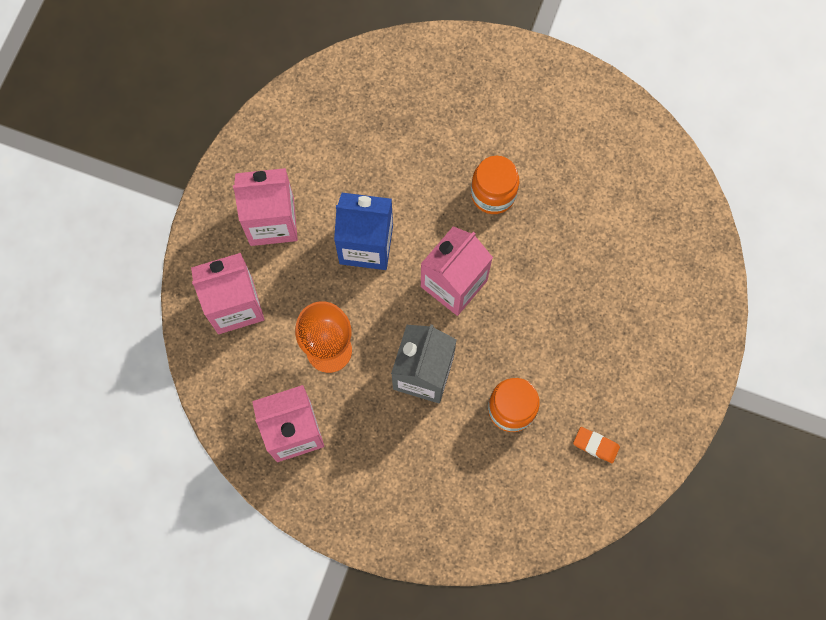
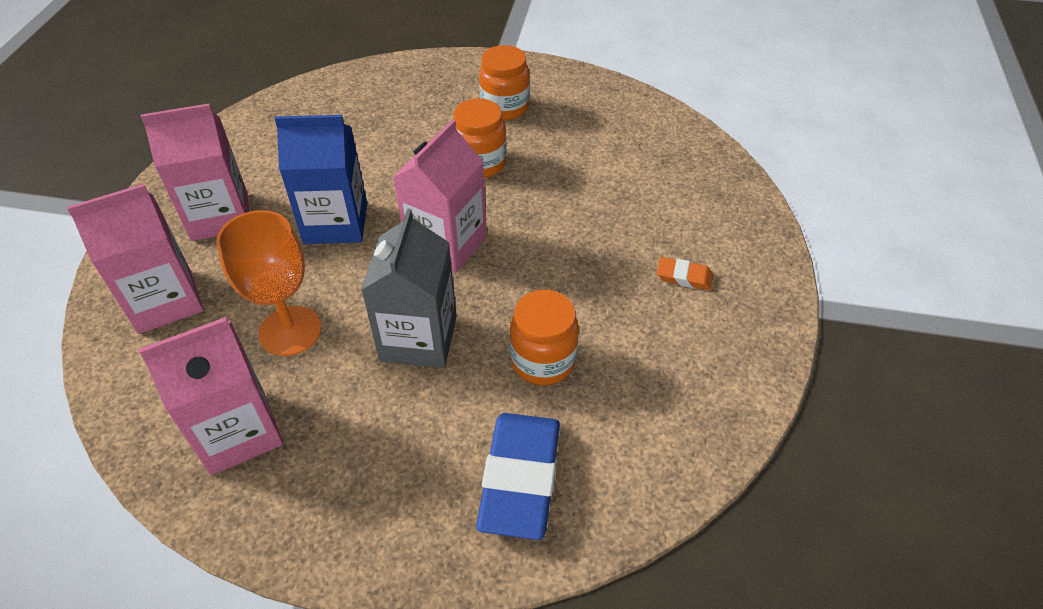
camera: 10 degrees left, 25 degrees down
orange eraser [573,427,620,463] -> orange eraser moved to [657,257,713,290]
none -> blue eraser [476,413,560,540]
none -> orange jar [479,45,530,120]

